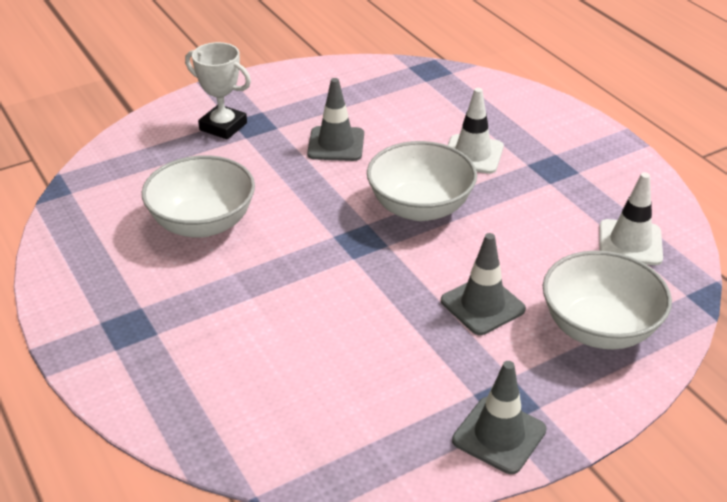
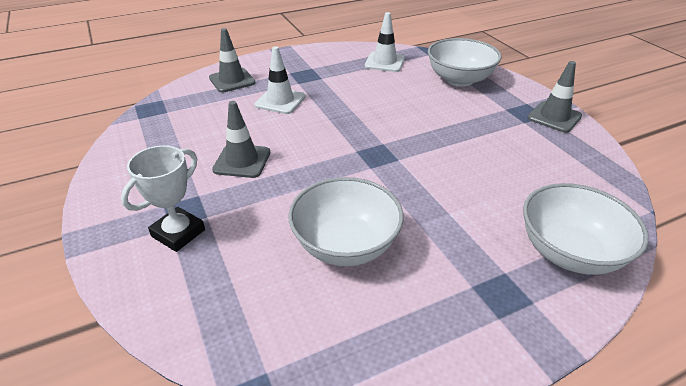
camera: 85 degrees left, 0 degrees up
white bowl [367,141,477,221] -> white bowl moved to [523,183,649,275]
grey traffic cone [441,233,526,335] -> grey traffic cone moved to [209,28,256,92]

